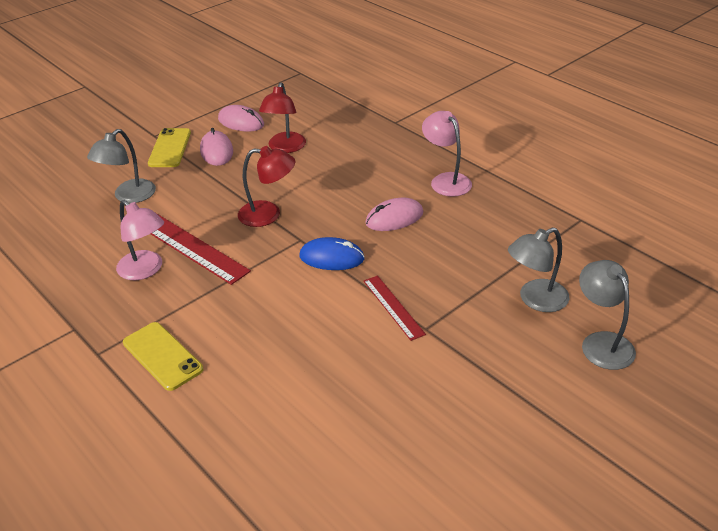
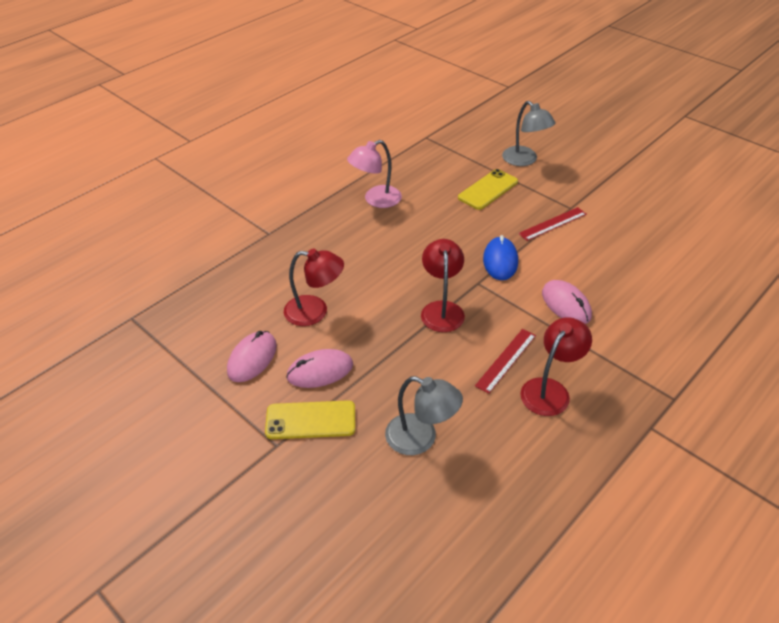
camera: 95 degrees left, 5 degrees up
pink lamp [116,200,164,280] -> red lamp [520,317,592,416]
yellow phone [123,322,203,391] -> yellow phone moved to [458,169,518,210]
red ruler [151,213,251,285] -> red ruler [475,329,536,394], size x0.61
pink mouse [365,198,423,231] -> pink mouse moved to [542,280,592,324]
grey lamp [579,260,636,370] -> none

